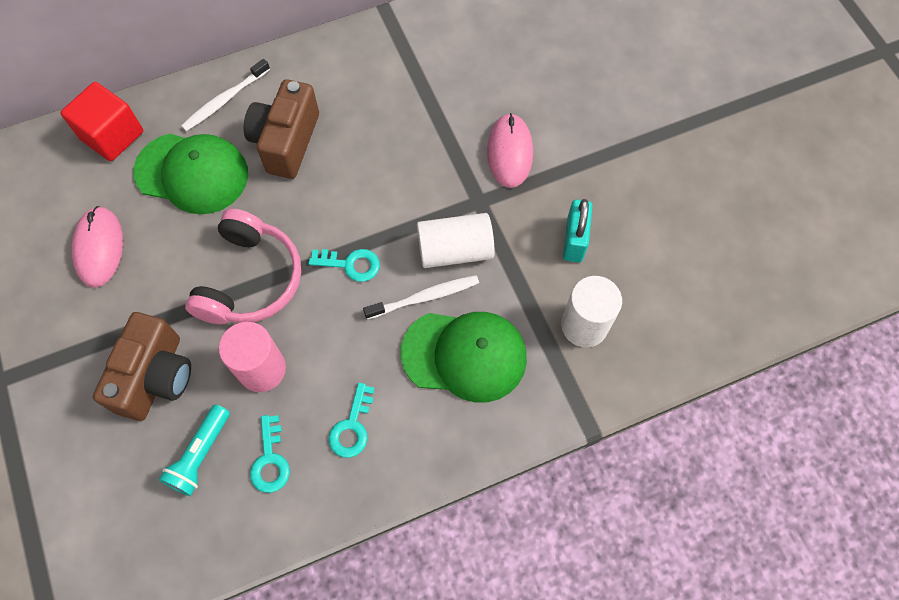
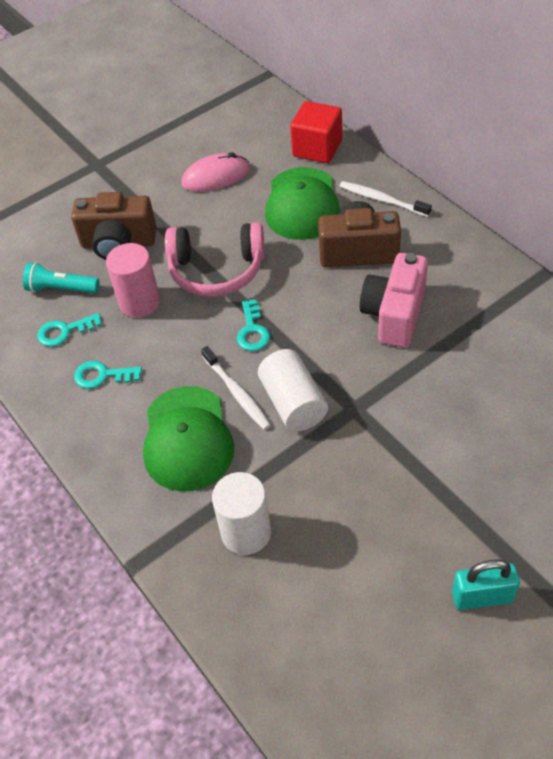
camera: 80 degrees right, 15 degrees down
pink mouse [487,113,533,188] -> none
turquoise padlock [563,199,592,262] -> turquoise padlock moved to [452,559,520,610]
none -> pink camera [360,253,428,347]

